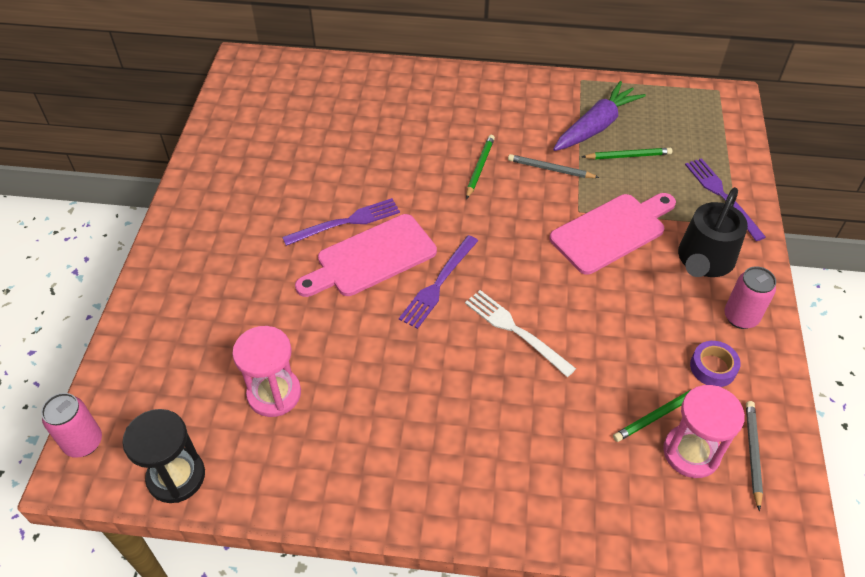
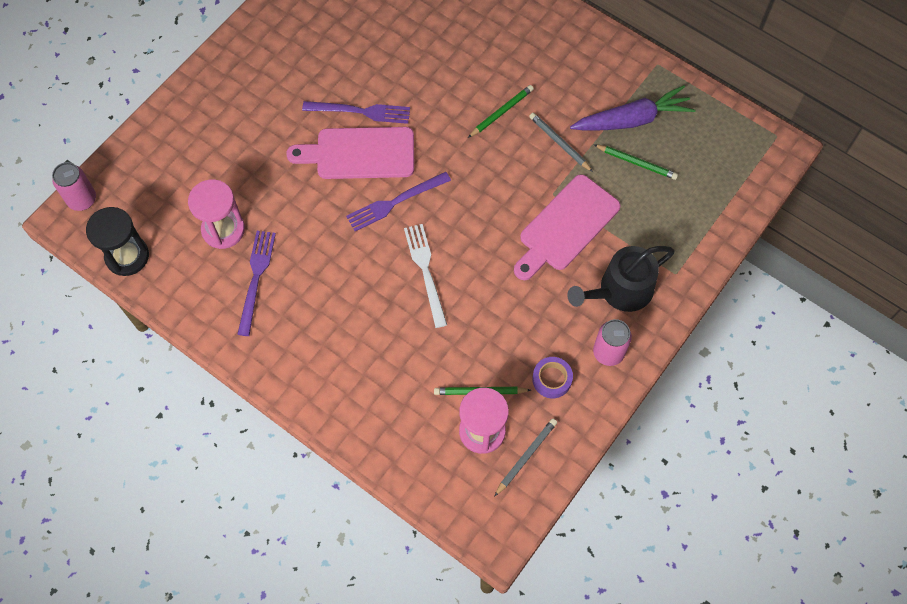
camera: 30 degrees right, 15 degrees up
pink cutting board [549,193,676,275] -> pink cutting board turned 135 degrees clockwise [514,174,621,280]
purple fork [685,158,766,241] -> purple fork moved to [237,231,276,336]

